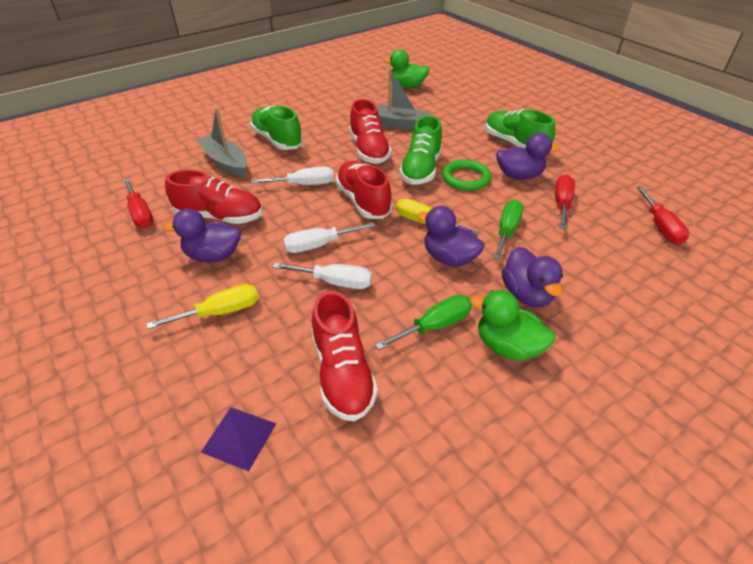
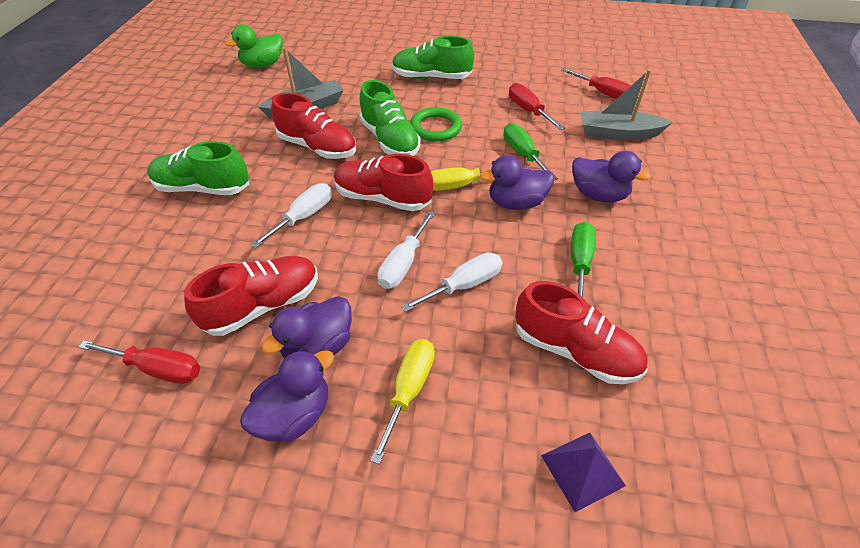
camera: 45 degrees left, 5 degrees up
grey boat [197,108,247,177] -> grey boat moved to [580,69,673,140]
green duck [470,290,555,361] -> none
purple duck [496,133,560,180] -> purple duck moved to [240,350,334,442]

